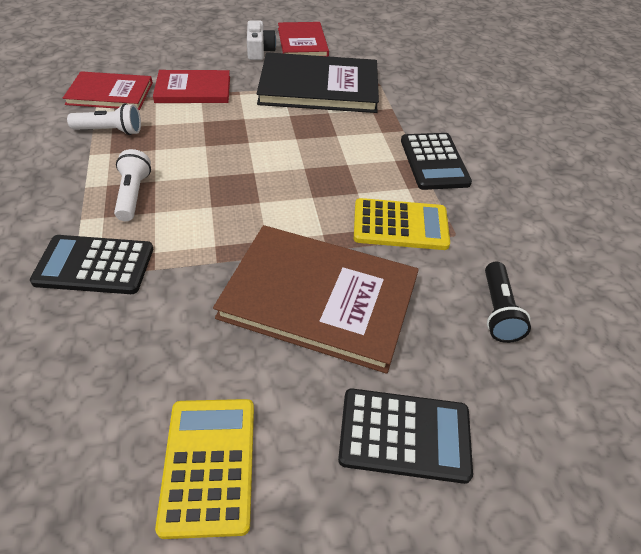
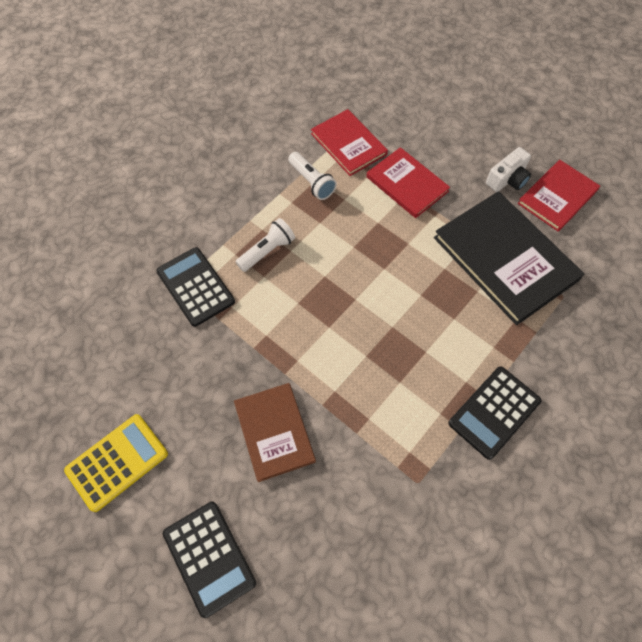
camera: 55 degrees right, 15 degrees up
brown book [213,225,419,374] -> brown book [234,383,316,482], size x0.60
yellow calculator [354,198,450,250] -> none
black flashlight [485,262,531,343] -> none

